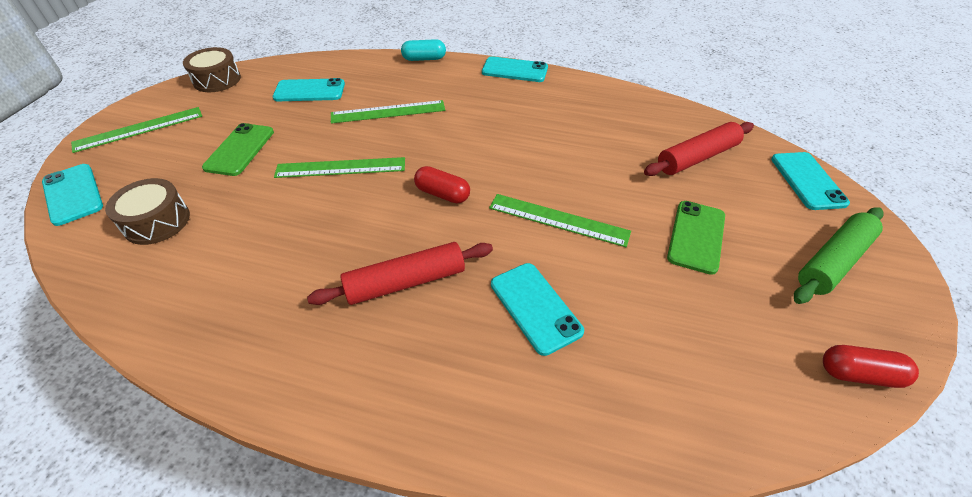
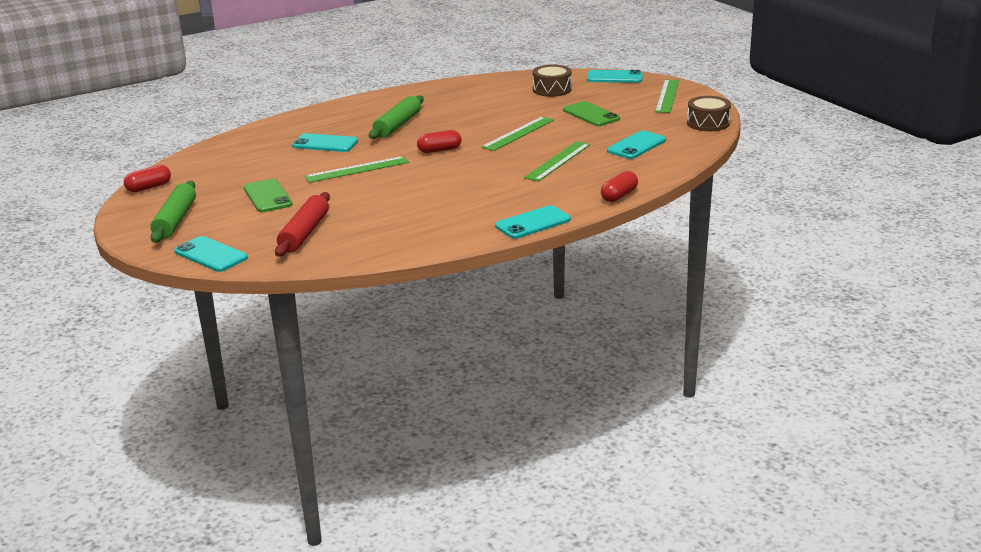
camera: 135 degrees right, 20 degrees down
red rolling pin [307,242,493,305] -> green rolling pin [369,95,424,139]
turquoise capsule [401,39,446,61] -> red capsule [601,171,638,202]

